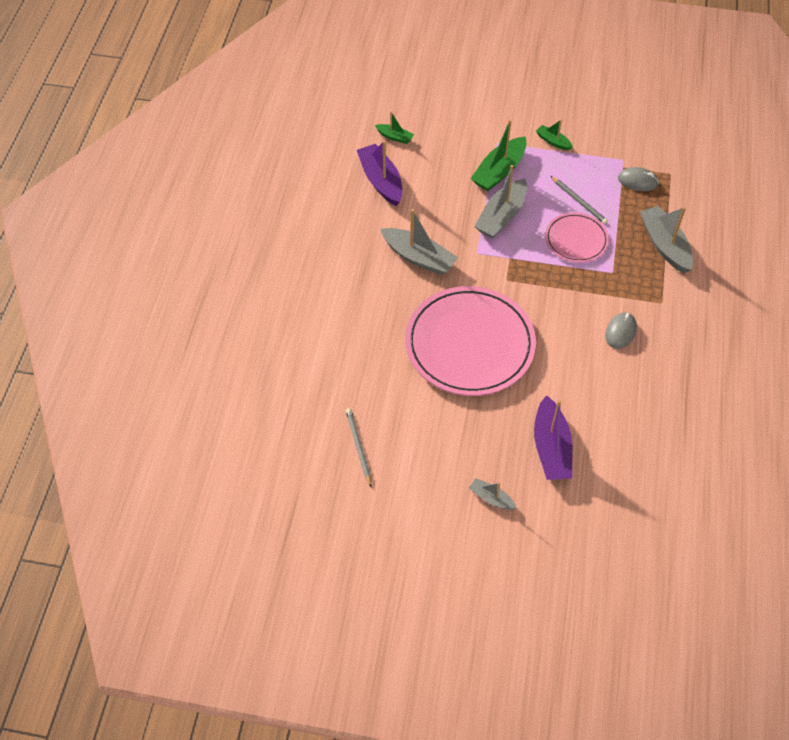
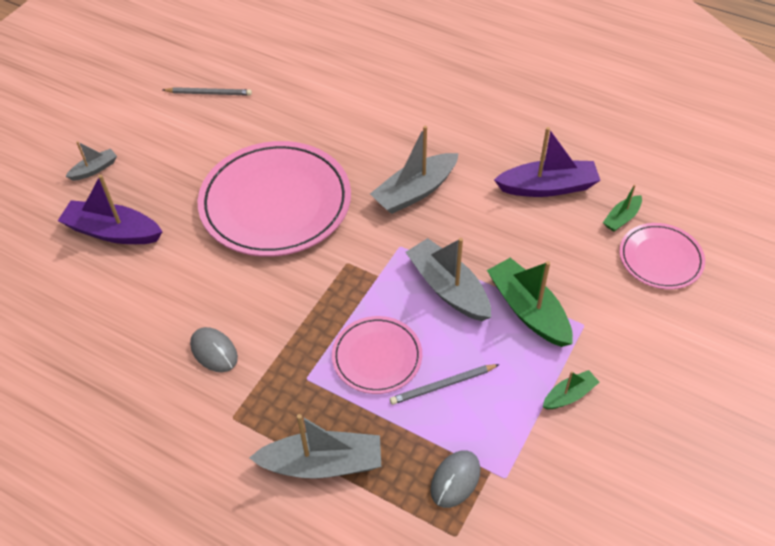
camera: 110 degrees right, 5 degrees down
none -> pink plate [619,223,705,289]

